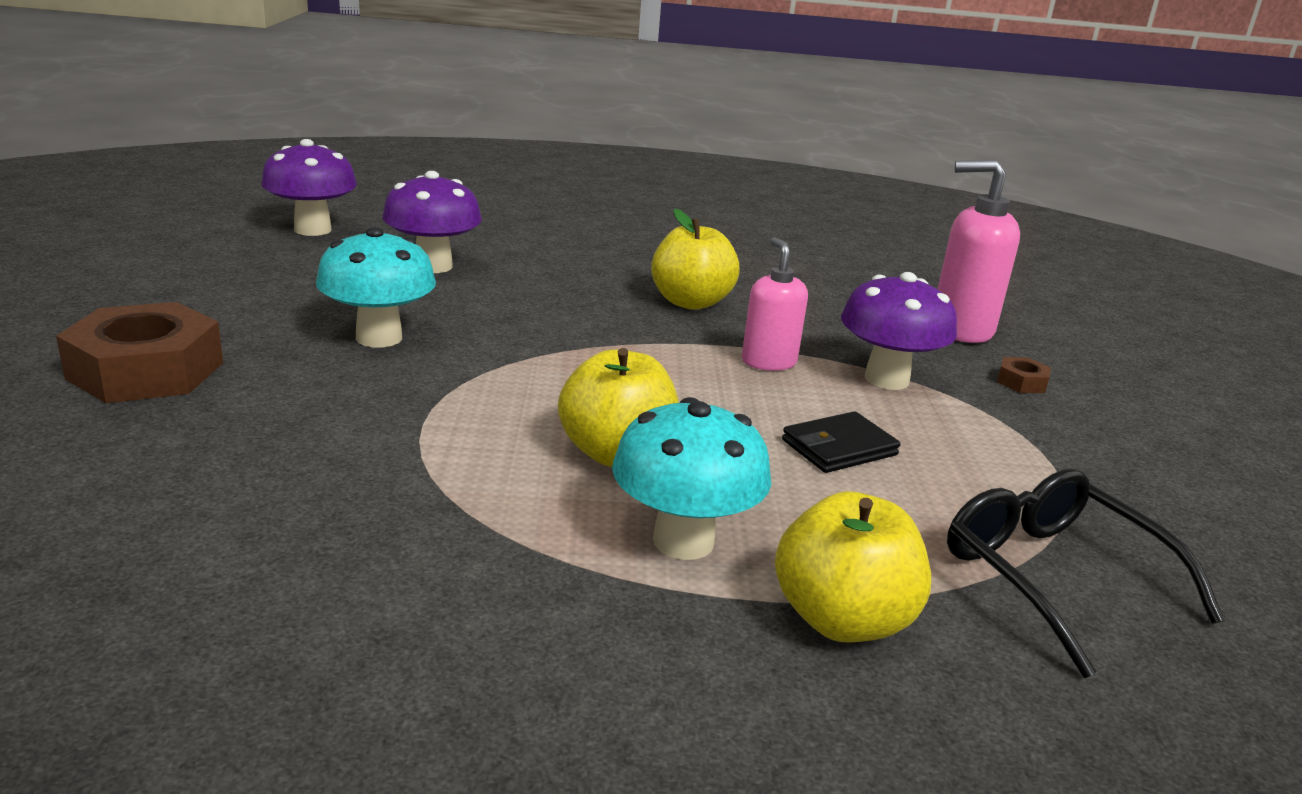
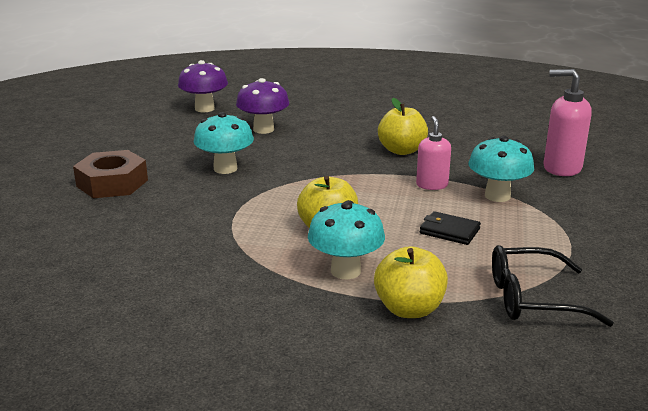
camera: 15 degrees right, 0 degrees up
black wallet [782,411,901,473] -> black wallet turned 45 degrees clockwise [420,211,481,245]
purple mushroom [841,272,957,390] -> turquoise mushroom [468,136,534,202]
black glasses [947,469,1225,678] -> black glasses turned 75 degrees counterclockwise [492,245,614,327]
brown nut [997,357,1051,393] -> none

